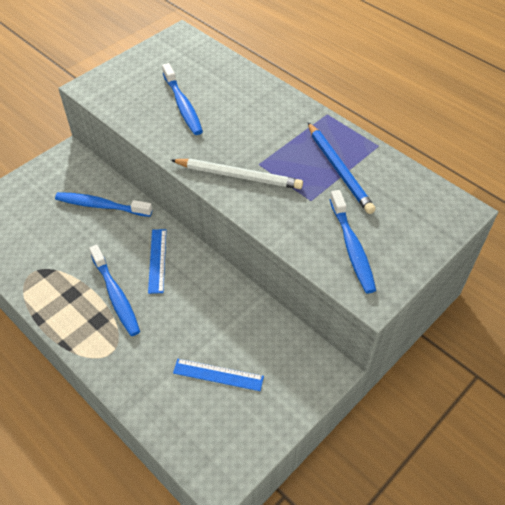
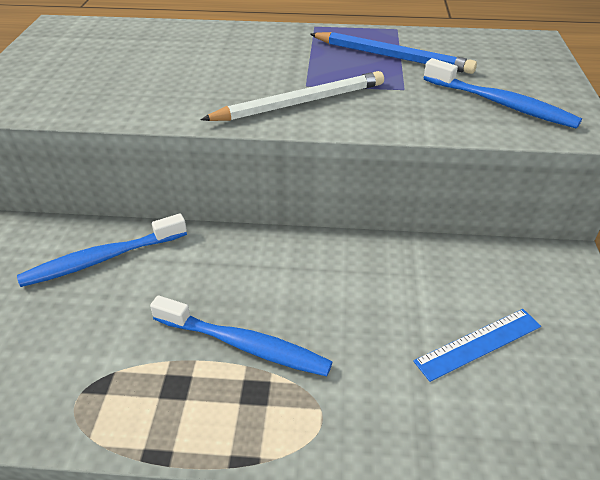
camera: 40 degrees left, 10 degrees down
blue ruler [148,229,166,294] -> none
blue toothbrush [162,63,203,135] -> none

